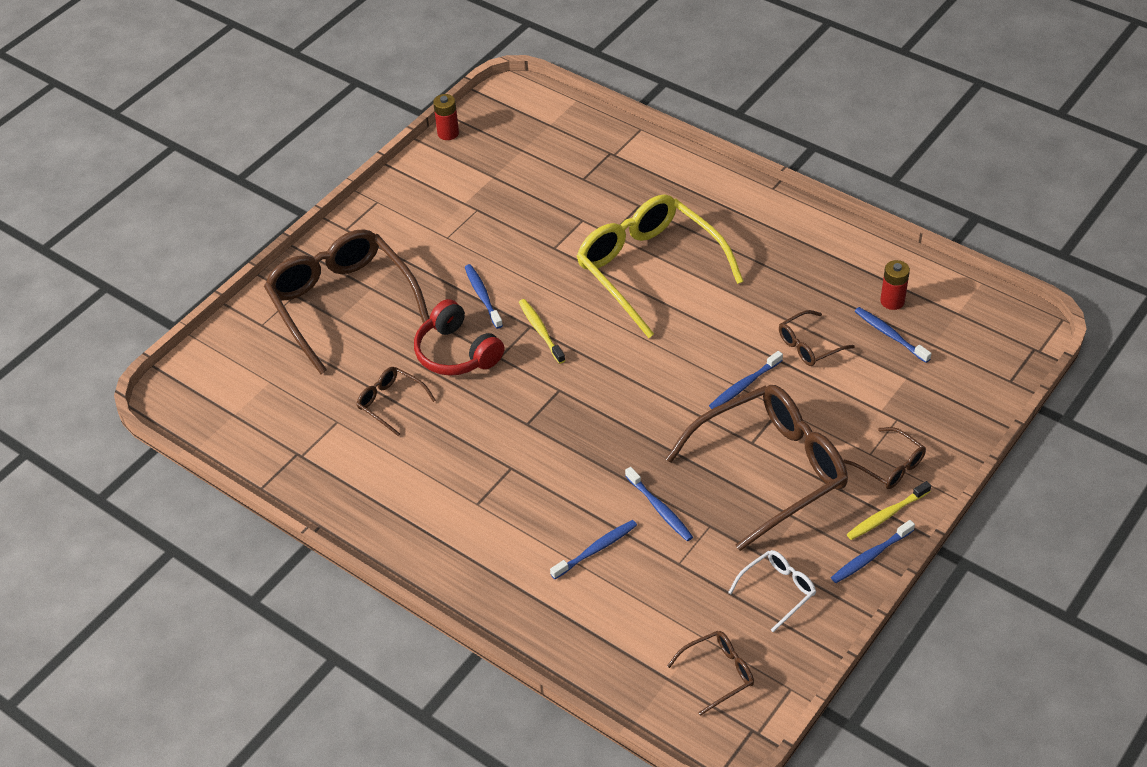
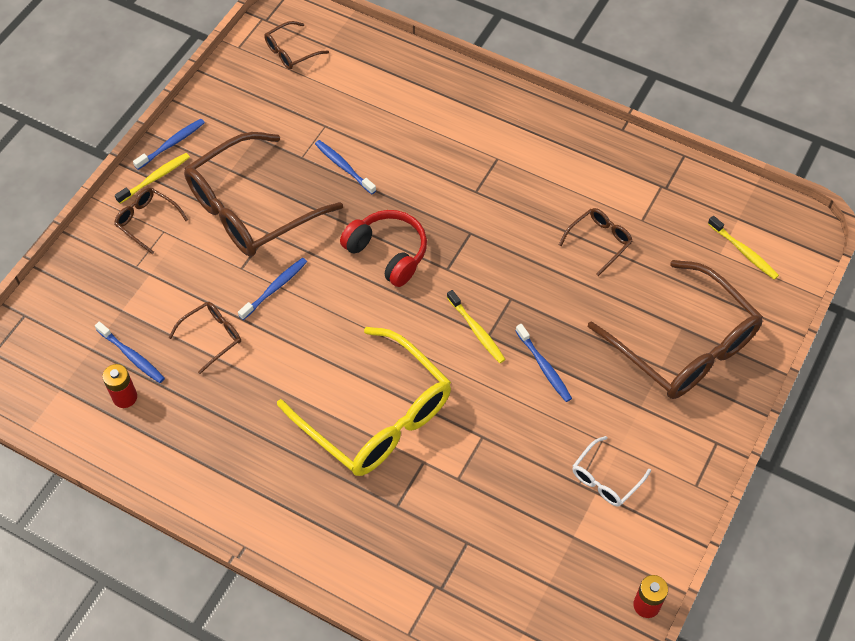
camera: 170 degrees right, 10 degrees up
brown glasses [357,367,436,436] -> brown glasses turned 75 degrees counterclockwise [559,208,633,276]
red headphones [414,299,504,376] -> red headphones moved to [340,210,427,287]
blue toothbrush [550,520,637,579] -> none
white glasses [728,550,816,632] -> white glasses moved to [572,436,651,506]
none -> yellow toothbrush [708,216,779,280]

